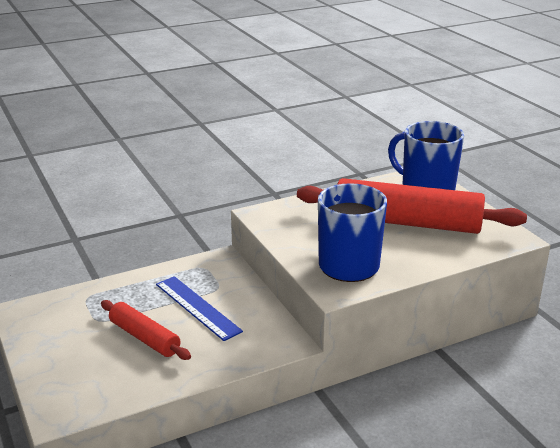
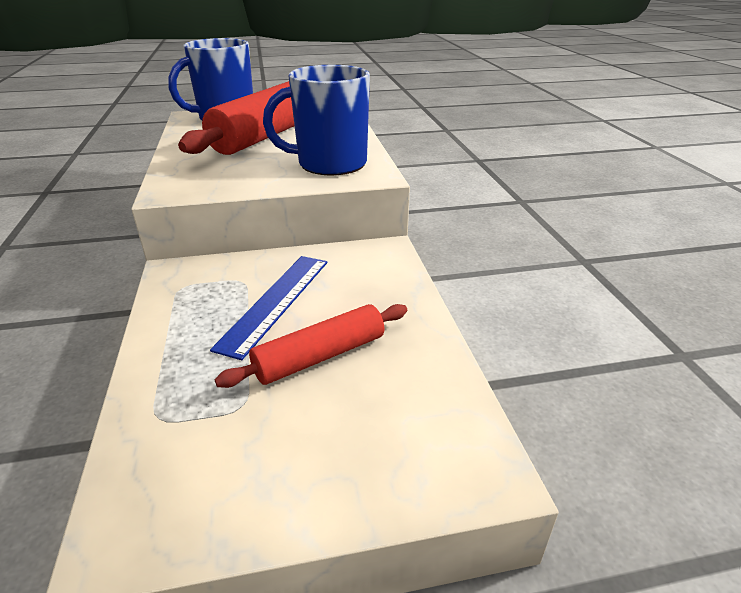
camera: 75 degrees left, 5 degrees up
blue ruler [156,276,243,341] -> blue ruler turned 45 degrees counterclockwise [210,256,327,360]

